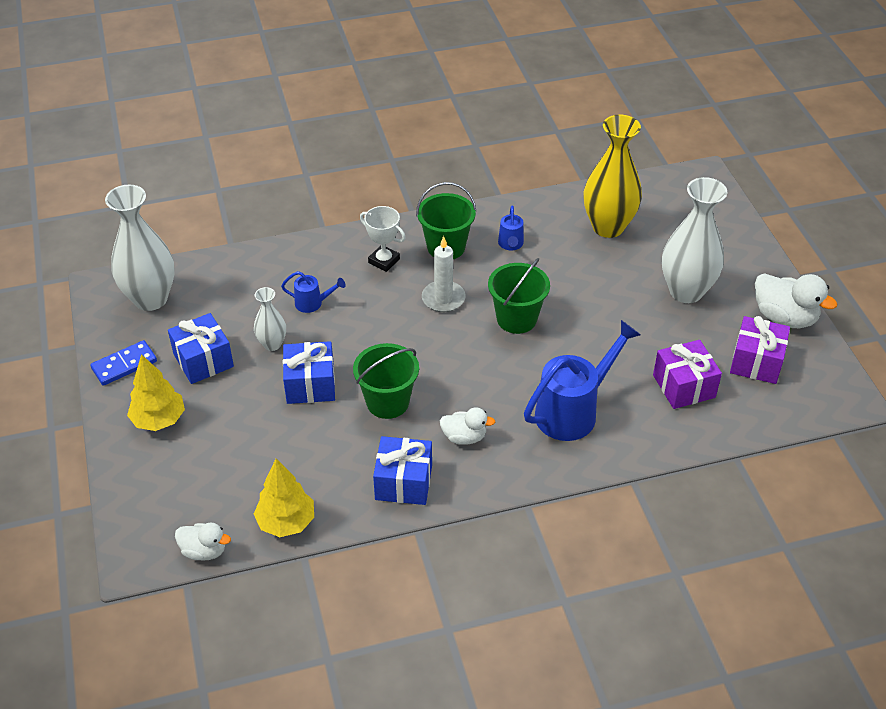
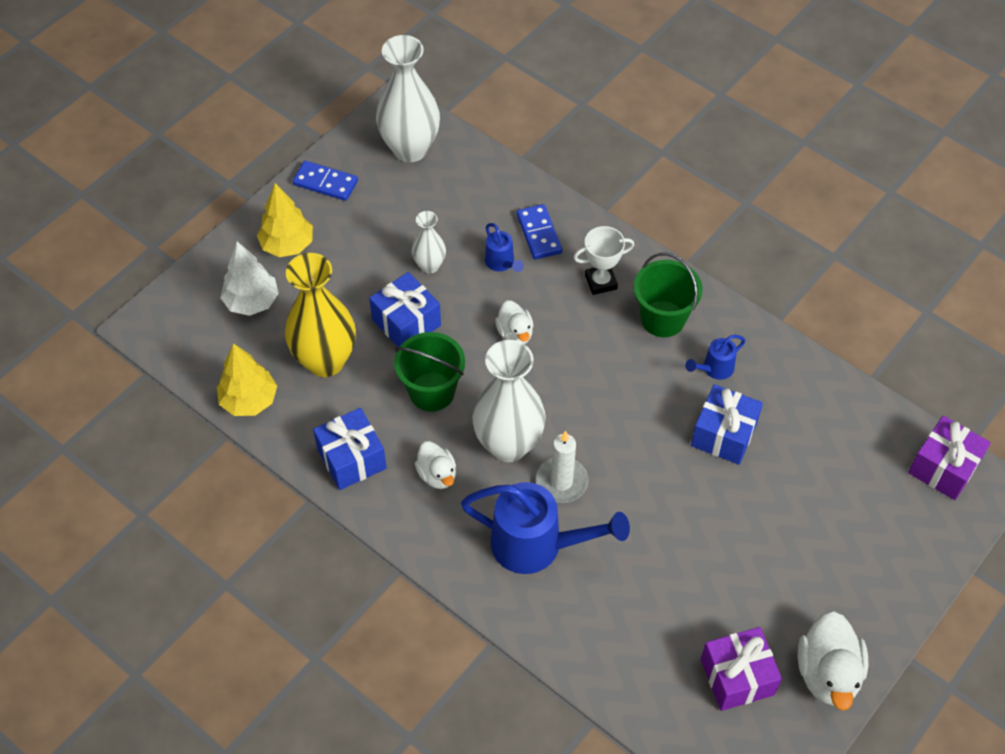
camera: 55 degrees right, 10 degrees up
blue gift [168,313,234,384] -> blue gift moved to [691,384,763,465]
white duck [175,522,231,561] -> white duck moved to [495,300,534,344]
white trophy [360,206,406,272] -> white trophy turned 75 degrees clockwise [573,226,634,295]
white candle [422,236,466,312] -> white candle moved to [536,431,589,503]
green bucket [488,258,550,334] -> none
yellow vase [584,115,642,238] -> yellow vase moved to [285,253,356,377]
purple gift [653,340,722,409] -> purple gift moved to [908,416,991,500]
white vase [662,177,728,303] -> white vase moved to [472,340,546,462]
none -> white tree [220,242,279,316]
none -> blue domino [516,204,562,260]

